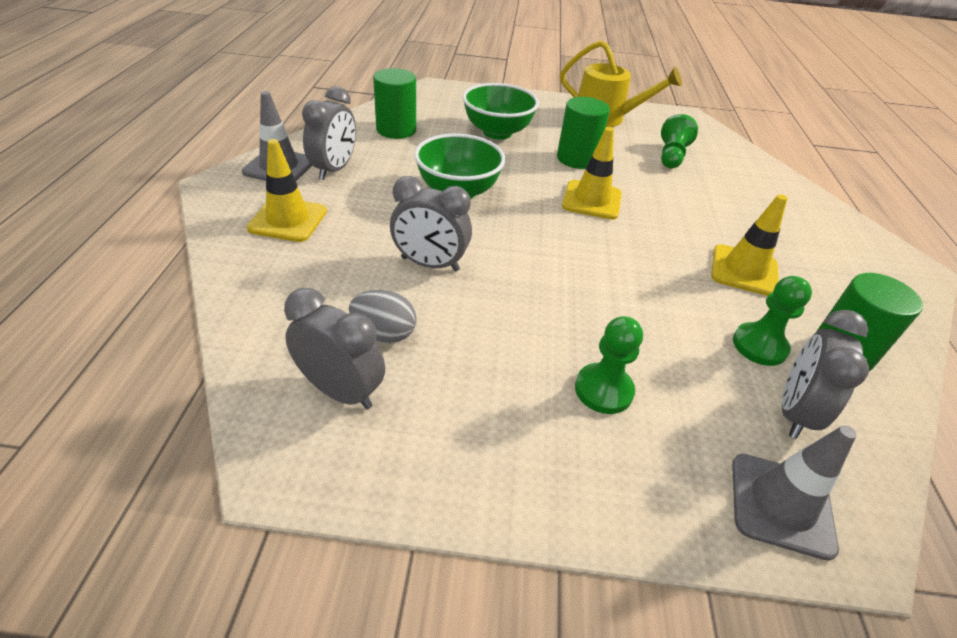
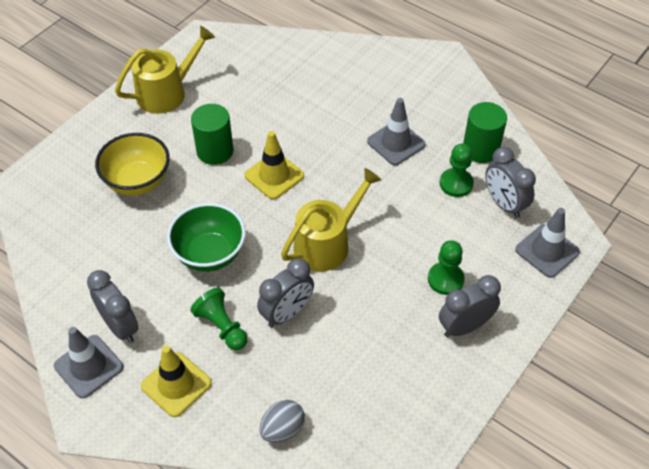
camera: 55 degrees left, 10 degrees up
grey clock [284,288,385,409] -> grey clock moved to [439,275,501,337]
grey egg [349,290,417,343] -> grey egg moved to [259,400,305,443]
green cylinder [373,68,416,139] -> none
green bowl [462,83,539,140] -> yellow bowl [95,133,170,196]
green pawn [661,114,698,168] -> green pawn moved to [190,288,247,350]
yellow traffic cone [711,194,787,296] -> grey traffic cone [367,98,425,165]
none -> yellow watering can [281,168,382,272]

